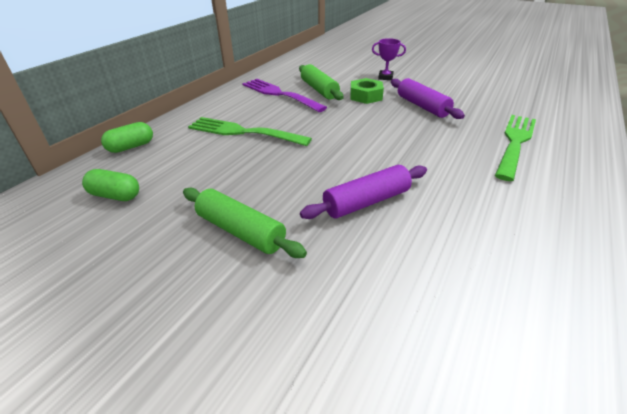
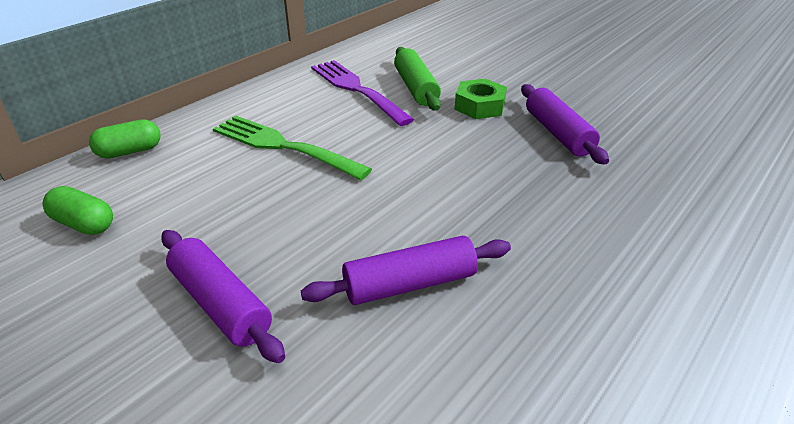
camera: 10 degrees right, 0 degrees up
green rolling pin [183,188,307,258] -> purple rolling pin [161,230,285,363]
purple trophy [372,38,406,80] -> none
green fork [495,115,536,181] -> none

